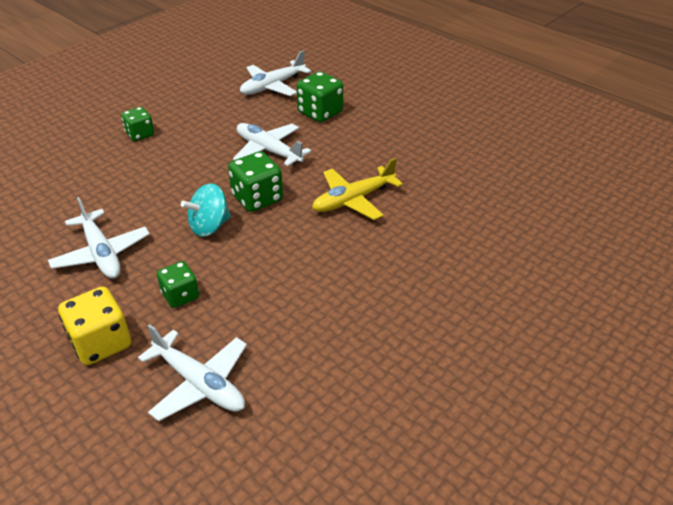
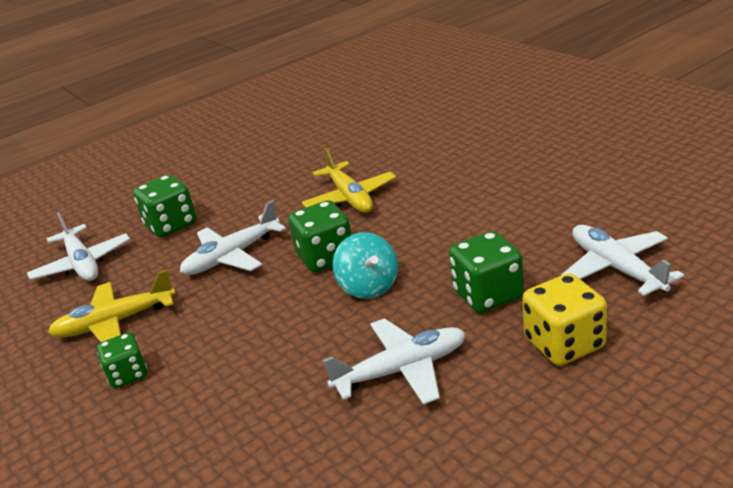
camera: 75 degrees left, 10 degrees down
white plane [138,324,247,421] -> white plane turned 75 degrees counterclockwise [561,225,684,296]
green dice [157,261,199,308] -> green dice [449,231,524,313], size x1.53
none -> yellow plane [48,270,176,342]

